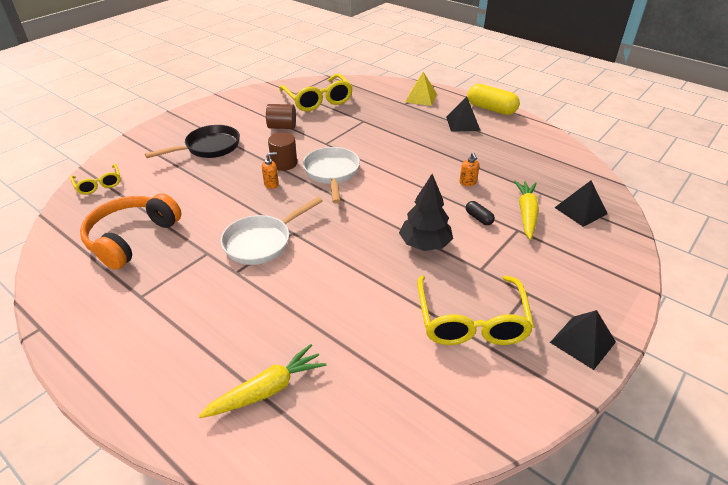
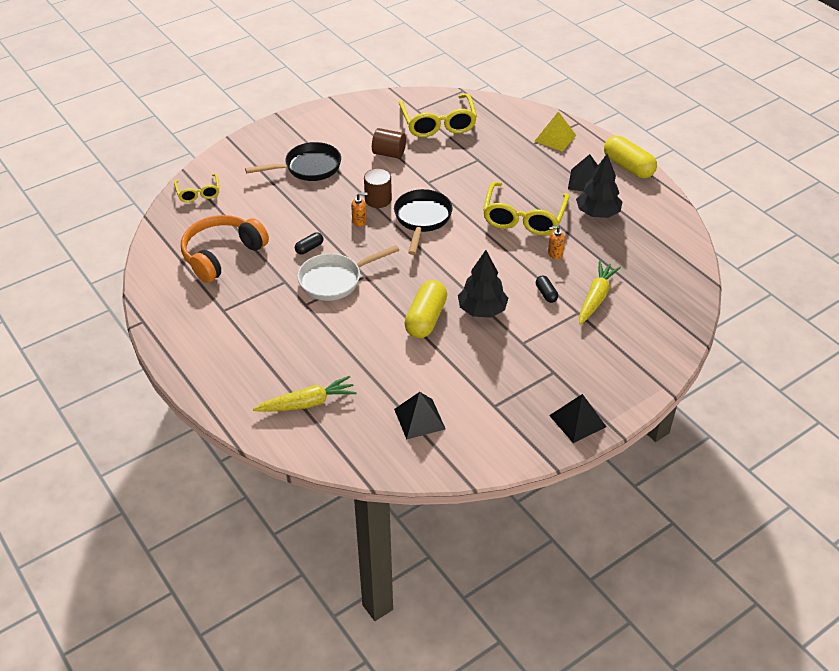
camera: 15 degrees right, 5 degrees up
white pan [303,147,360,203] -> black pan [394,189,453,255]
yellow glasses [417,275,534,345] -> yellow glasses moved to [483,182,569,236]
orange soap dispenser [459,152,480,186] -> orange soap dispenser turned 75 degrees clockwise [548,225,565,259]
black pyramid [554,180,608,227] -> black pyramid moved to [394,392,445,440]
none -> black capsule [295,232,324,254]
none -> yellow capsule [404,280,447,338]
none -> black tree [576,154,622,218]

